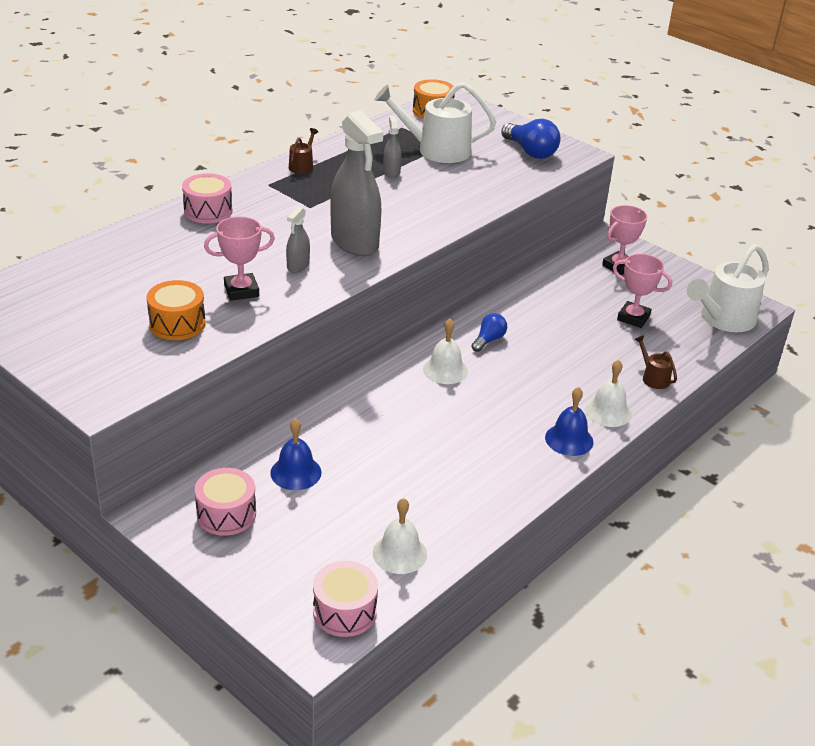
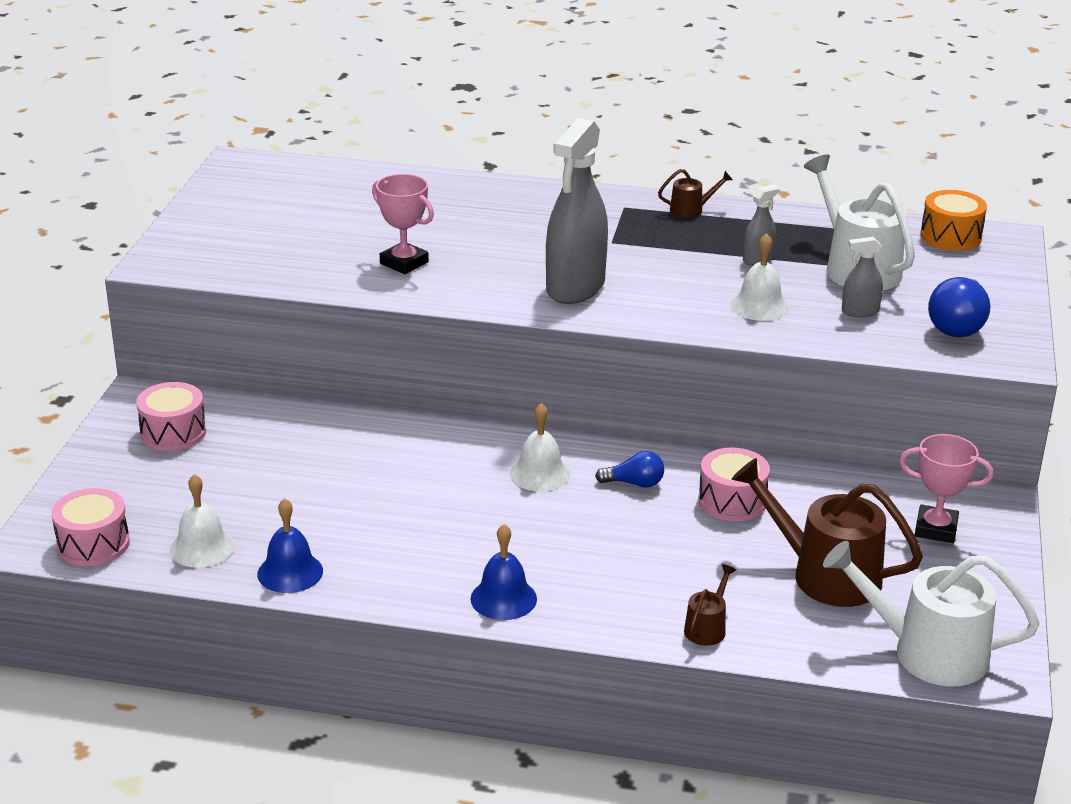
camera: 60 degrees right, 5 degrees down
orange drum [146,280,206,340] -> none
pink drum [182,173,233,224] -> pink drum moved to [698,447,770,522]
blue bell [270,418,322,490] -> blue bell moved to [257,498,323,593]
grey spray bottle [286,207,310,273] -> grey spray bottle moved to [842,237,883,317]
white bell [585,360,632,427] -> white bell moved to [731,233,789,321]
pink trophy [613,254,672,328] -> brown watering can [732,458,923,607]

